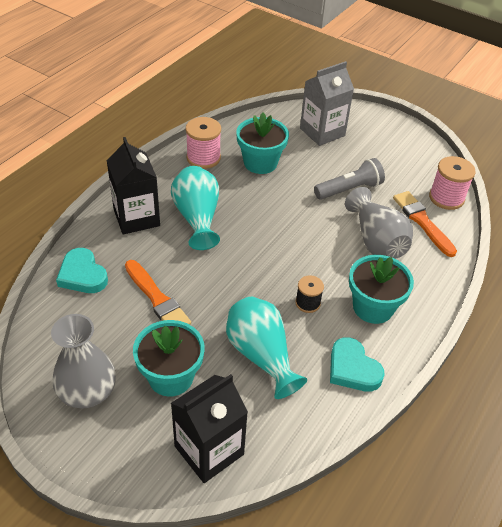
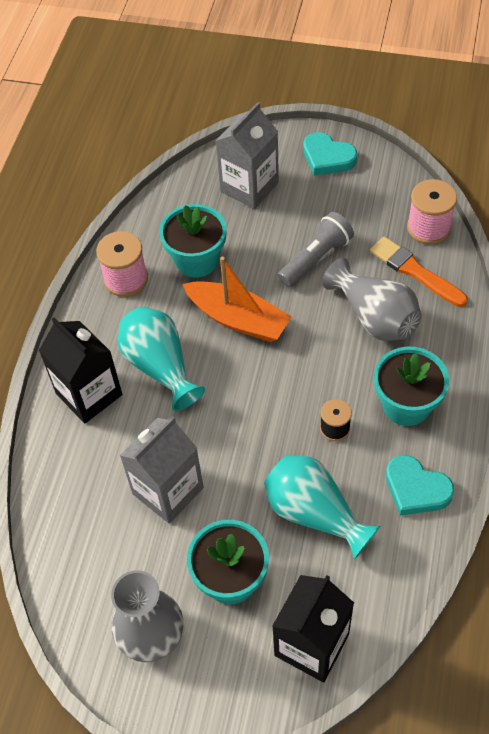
camera: 15 degrees left, 10 degrees up
turquoise heart [56,248,108,293] -> turquoise heart moved to [303,132,357,176]
orange brush [125,260,191,325] -> grey carton [120,416,204,524]
none -> orange boat [183,257,292,342]

